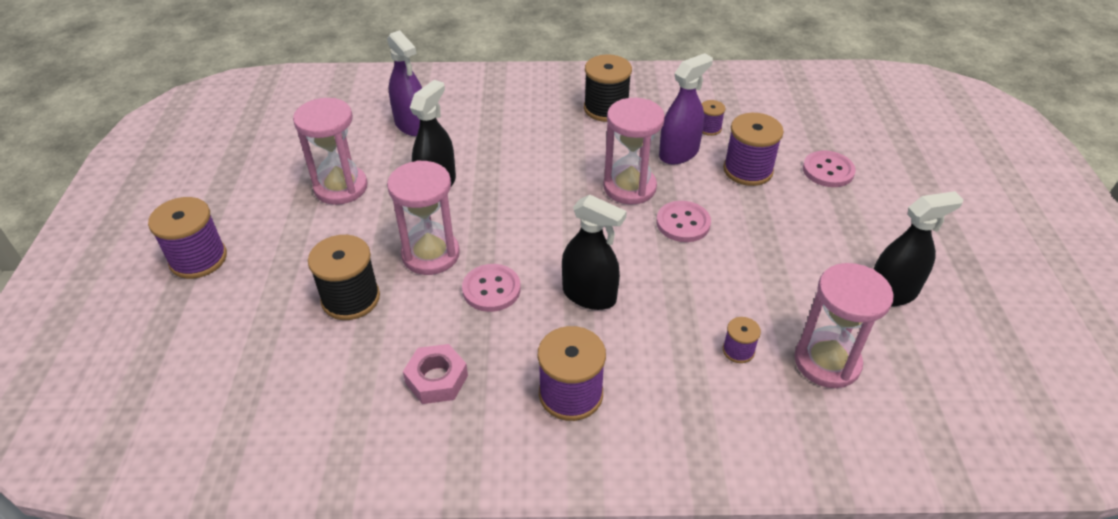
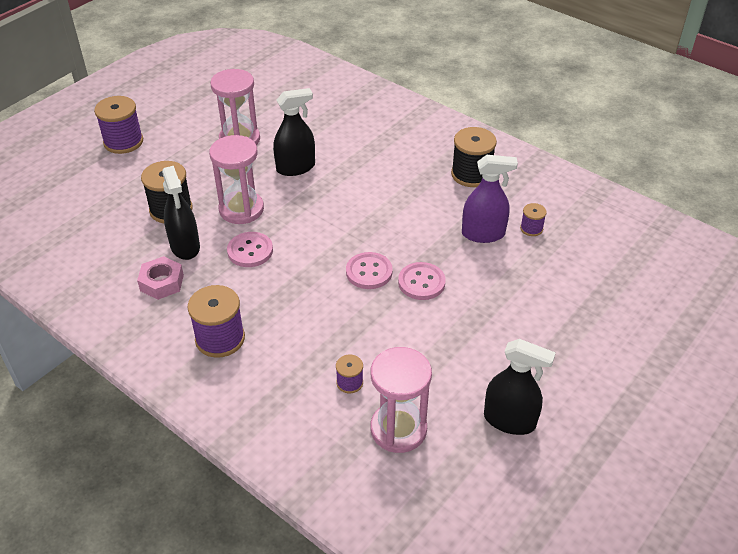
camera: 40 degrees right, 0 degrees up
purple spray bottle [387,30,422,136] -> none
black spray bottle [562,195,627,310] -> black spray bottle moved to [162,166,200,260]
pink hourglass [603,98,665,205] -> none
purple spool [723,113,784,186] -> none
pink button [803,150,856,187] -> pink button moved to [346,252,393,289]

